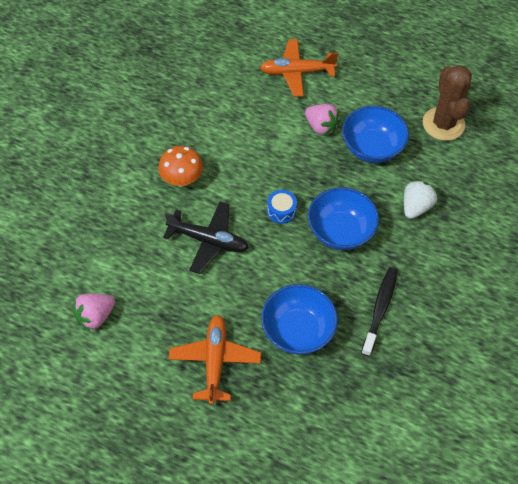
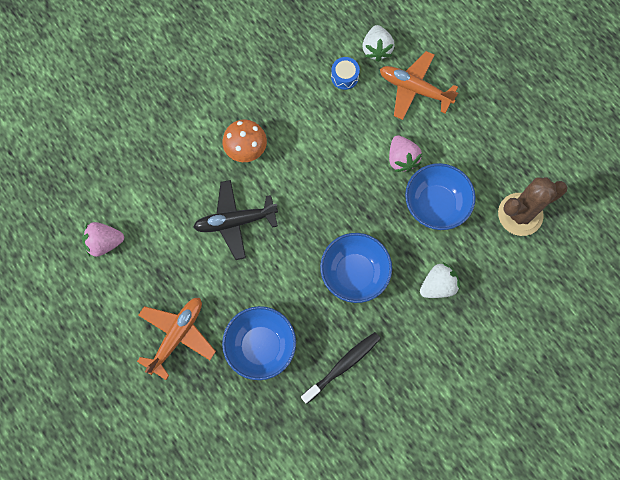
camera: 30 degrees right, 15 degrees up
black plane [163,202,249,274] -> black plane turned 120 degrees clockwise [193,180,278,260]
blue drum [267,190,297,224] -> blue drum moved to [331,57,360,90]
brown cactus [423,65,472,141] -> brown cactus turned 45 degrees clockwise [498,177,568,236]
none -> white strawberry [362,25,395,62]

